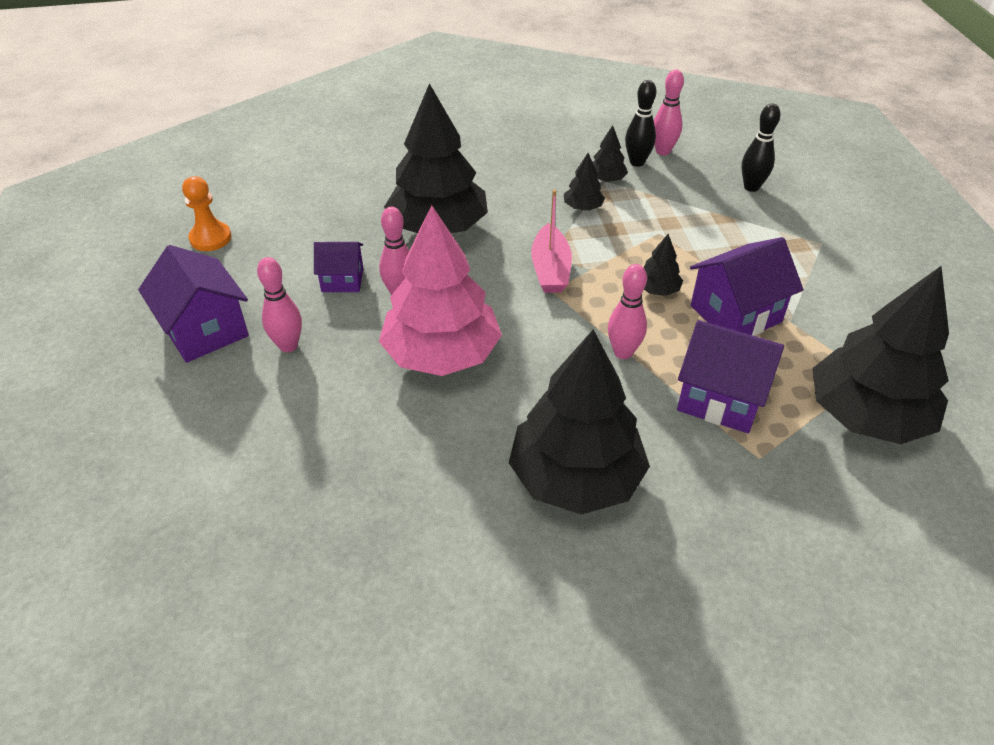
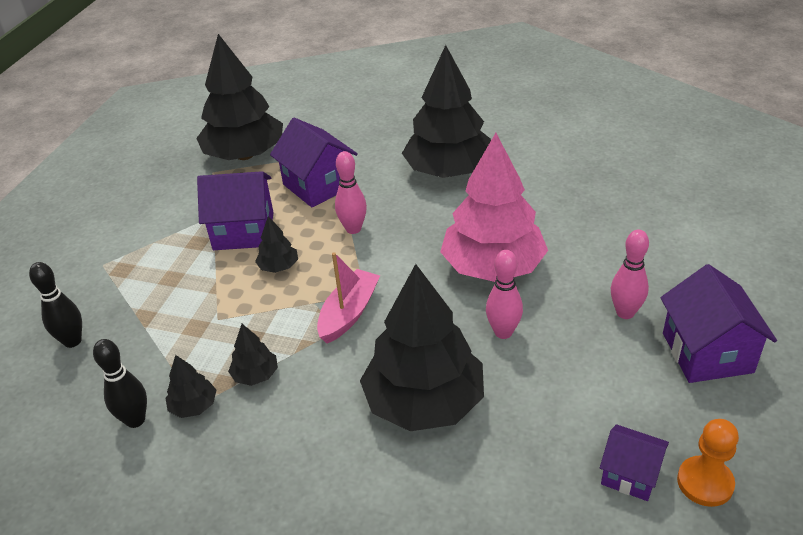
camera: 150 degrees left, 5 degrees down
purple house [314,242,363,292] -> purple house moved to [600,424,669,501]
pink bowling pin [654,69,684,155] -> none

